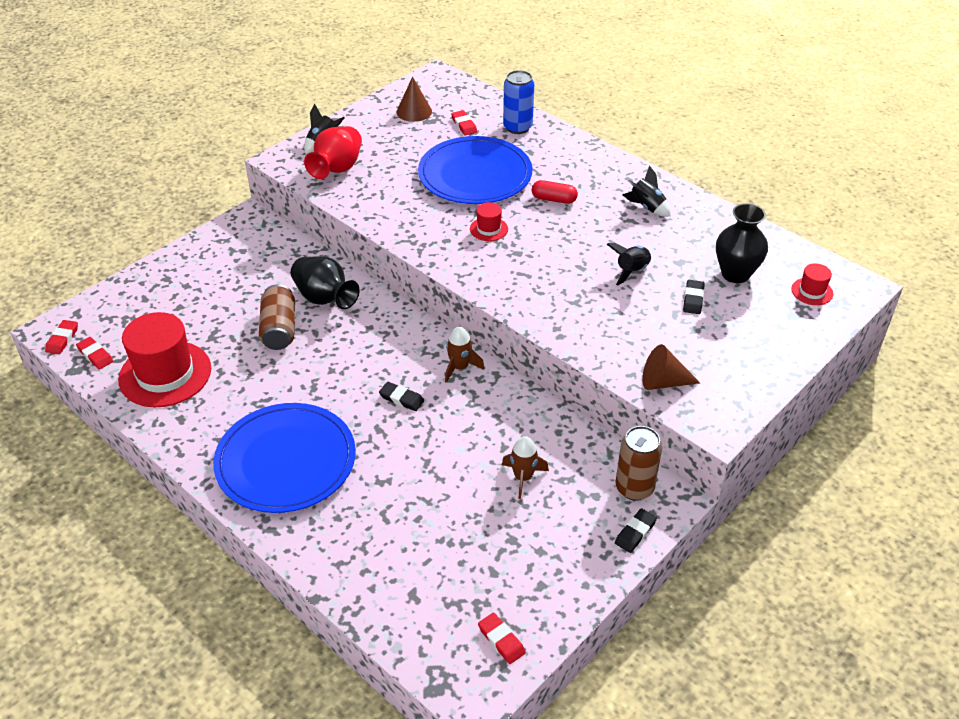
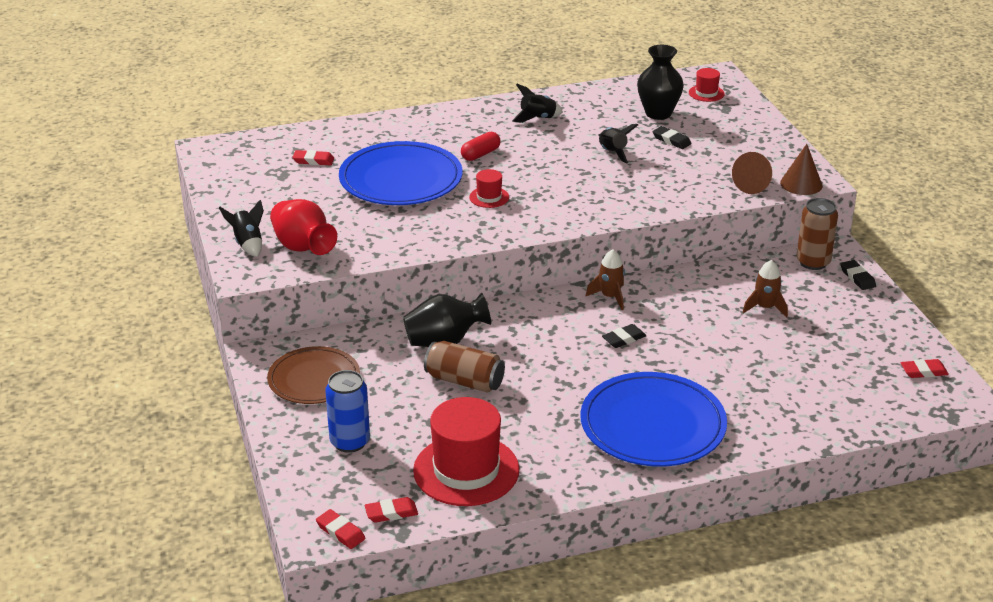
camera: 60 degrees left, 10 degrees down
brown cone [397,76,432,122] -> brown cone moved to [780,144,823,195]
blue can [503,70,534,134] -> blue can moved to [325,370,370,453]
none -> brown plate [267,346,360,404]

